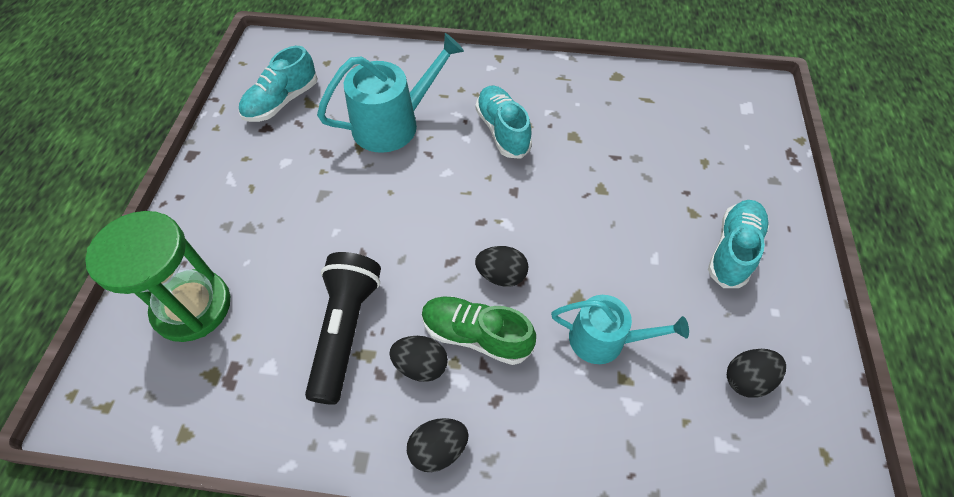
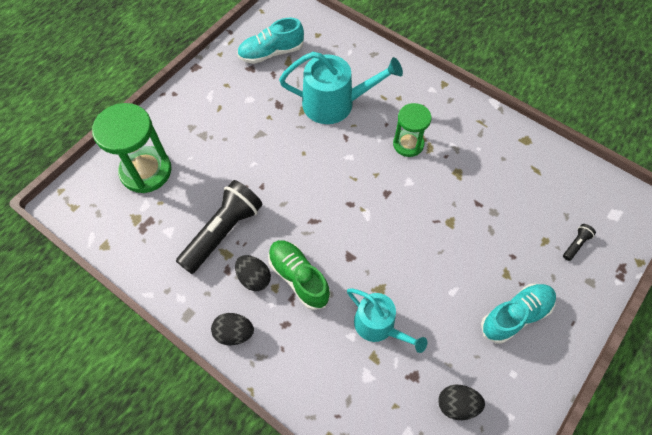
camera: 30 degrees right, 5 degrees up
black egg [475,246,528,287] -> none
turquoise shoe [476,85,532,159] -> green hourglass [393,103,431,157]
none -> black flashlight [563,224,596,261]

